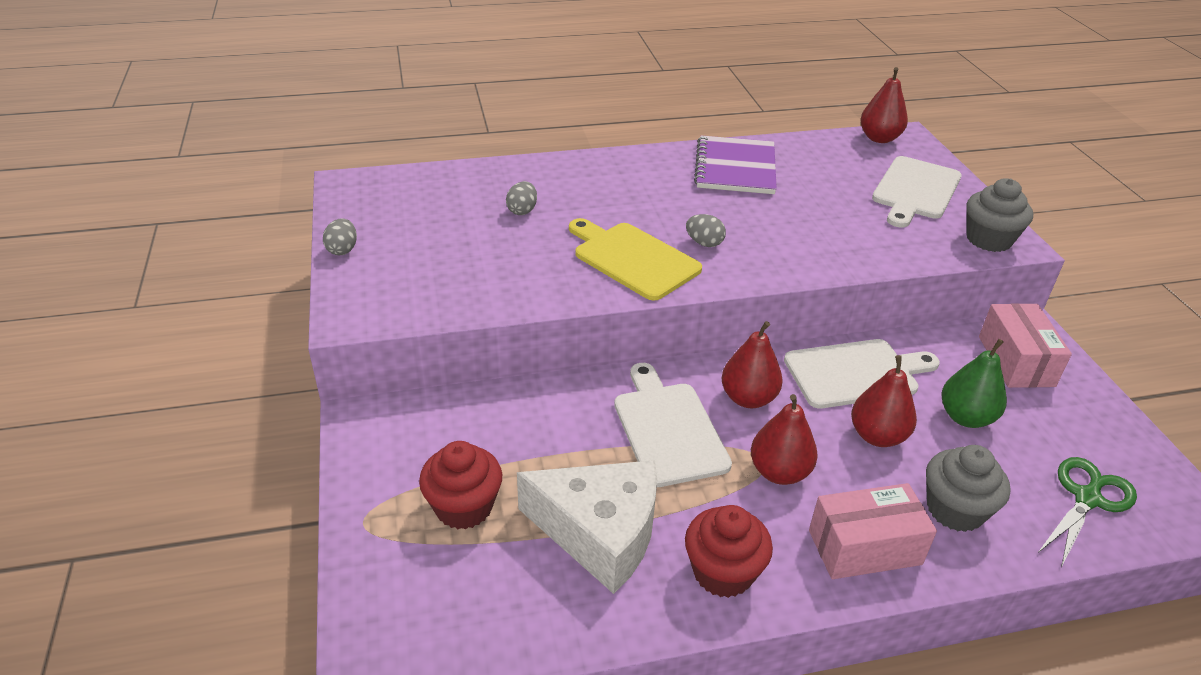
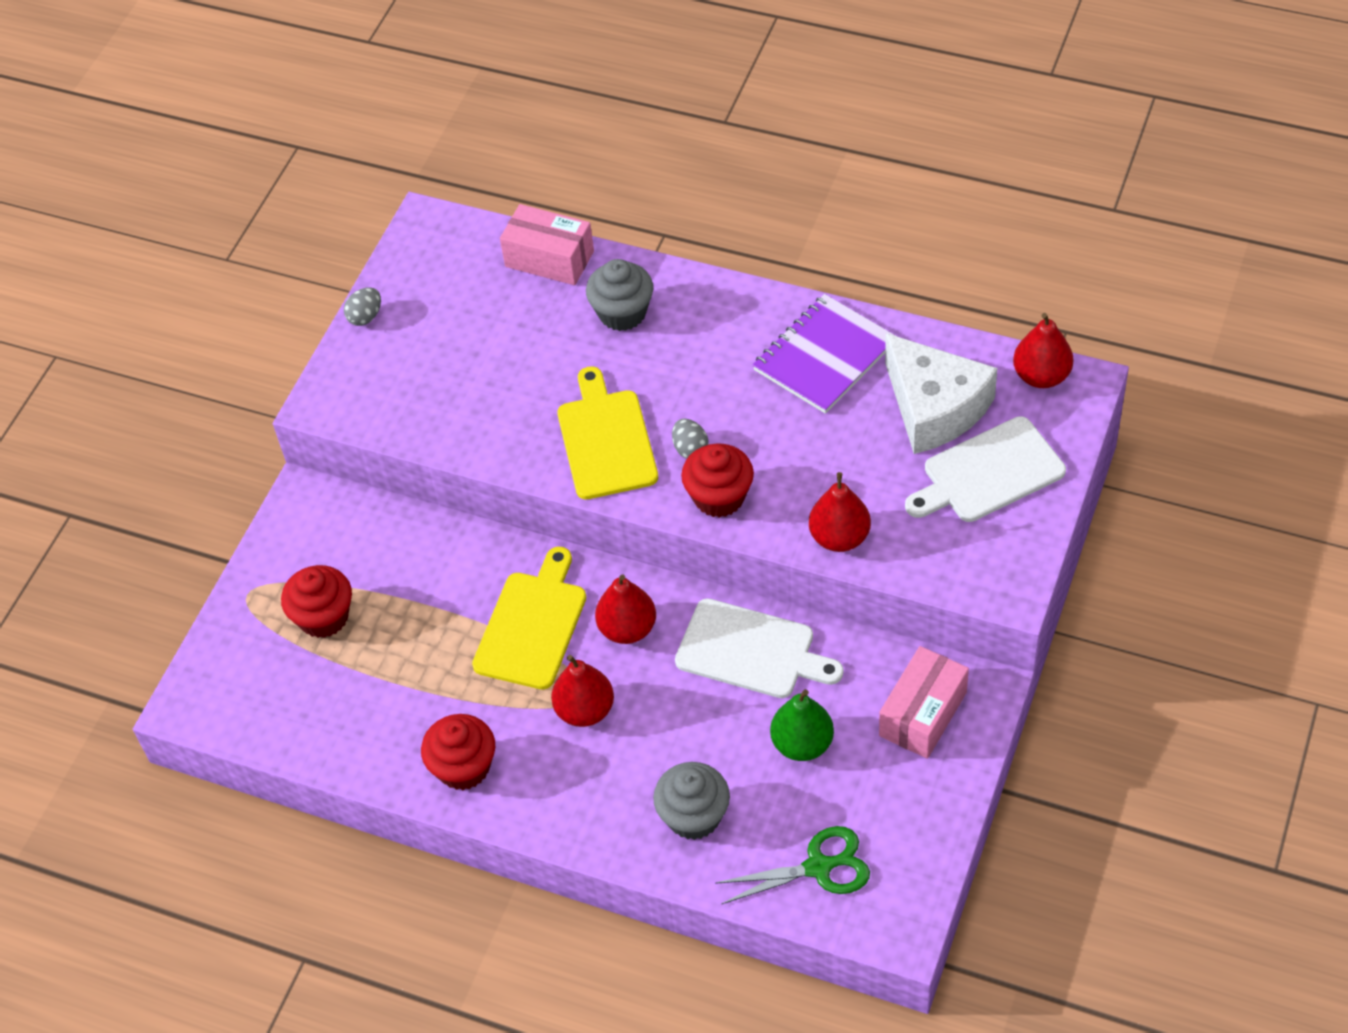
camera: 40 degrees right, 15 degrees up
grey egg [506,181,537,215] -> none
white cheese [517,460,657,594] -> white cheese moved to [885,333,997,454]
white cutting board [614,363,732,487] -> yellow cutting board [472,547,586,690]
pink box [809,483,937,579] -> pink box moved to [500,204,594,285]
red pear [851,355,917,447] -> red pear moved to [809,472,871,552]
grey cupcake [966,178,1033,252] -> grey cupcake moved to [586,259,653,331]
none -> red cupcake [681,443,754,518]

